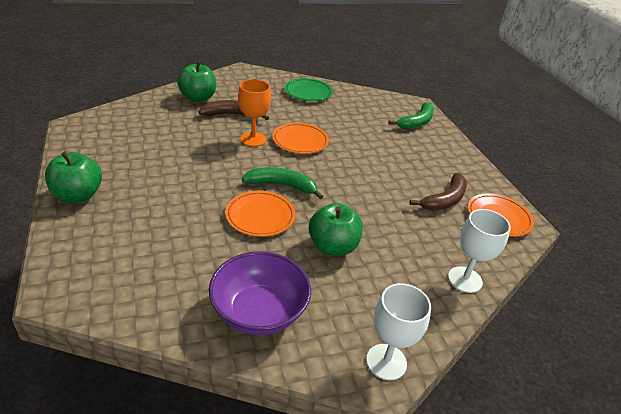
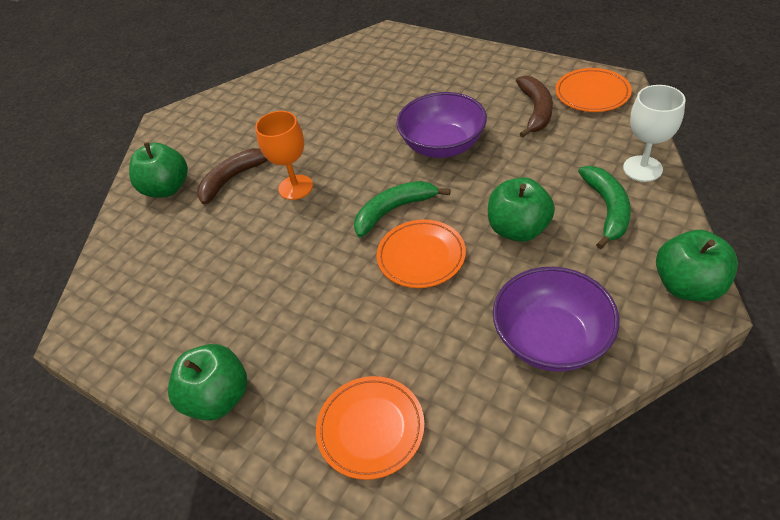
camera: 30 degrees left, 10 degrees up
orange plate [272,123,329,154] -> orange plate moved to [316,376,425,480]
green plate [284,78,333,101] -> none
white goblet [366,283,431,380] -> green apple [656,230,738,301]
green banana [388,102,434,129] -> green banana moved to [578,166,631,249]
none -> purple bowl [396,92,487,158]

